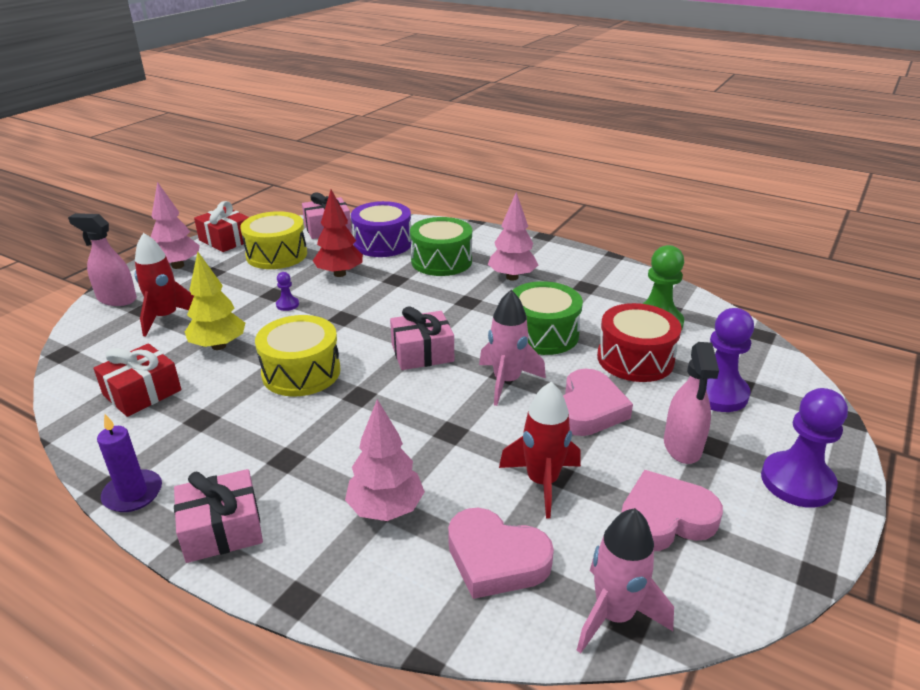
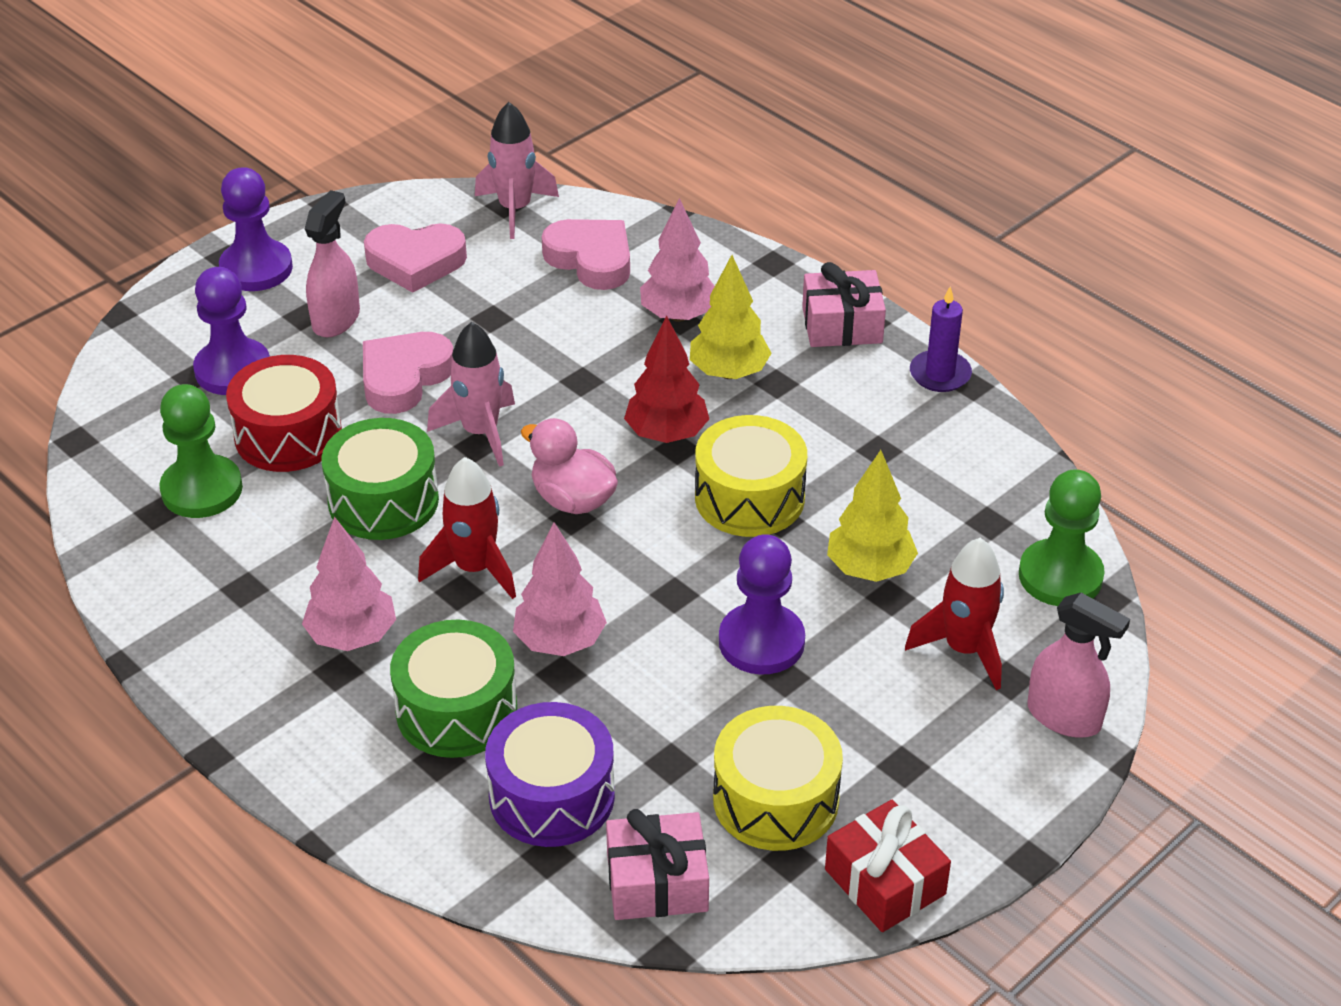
camera: 165 degrees left, 10 degrees up
red gift [93,343,181,417] -> none
pink tree [151,182,200,269] -> pink tree moved to [513,522,607,656]
purple pawn [276,272,299,311] -> purple pawn [719,534,805,675], size x2.21
red tree [313,190,363,277] -> red tree moved to [624,316,709,443]
pink gift [390,306,454,370] -> pink duck [521,418,618,514]
red rocket [499,382,581,518] -> red rocket moved to [418,457,516,599]
none -> yellow tree [690,255,771,379]
none -> green pawn [1019,469,1105,606]

